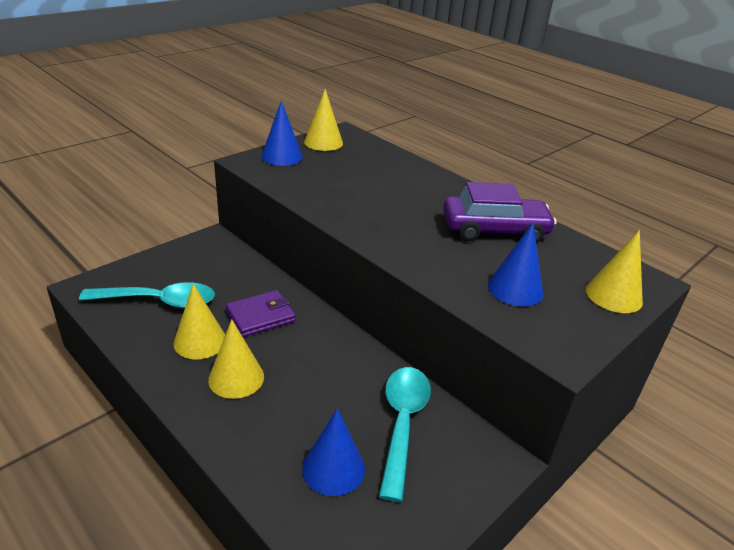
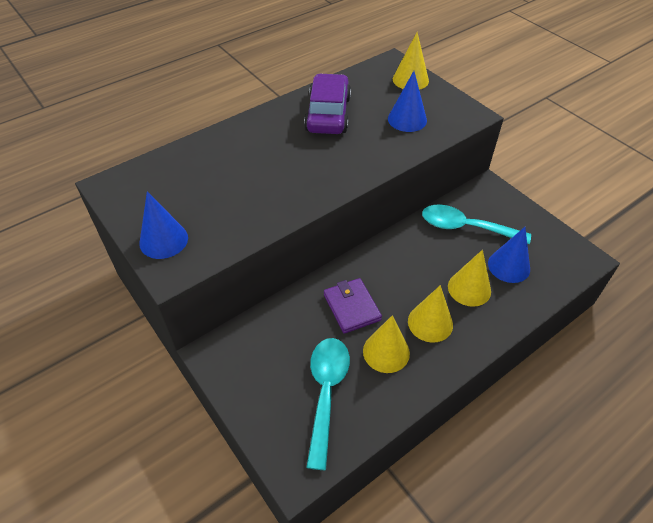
camera: 80 degrees left, 15 degrees up
yellow cone [304,89,343,151] -> yellow cone moved to [448,250,491,307]

